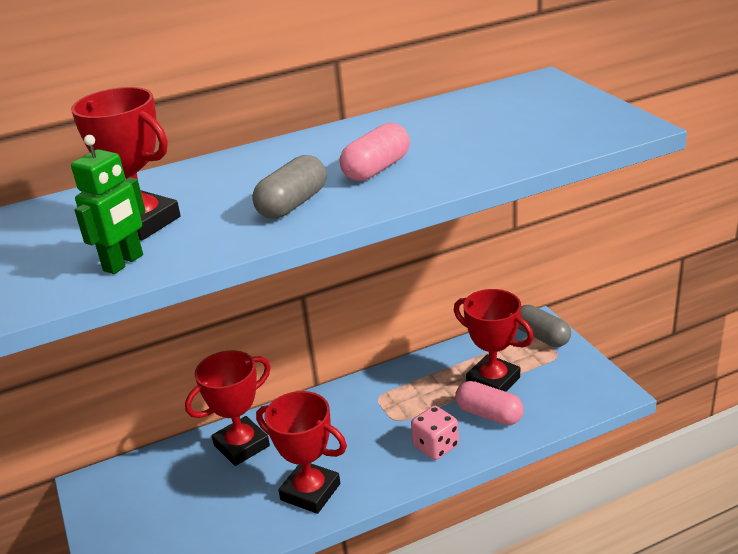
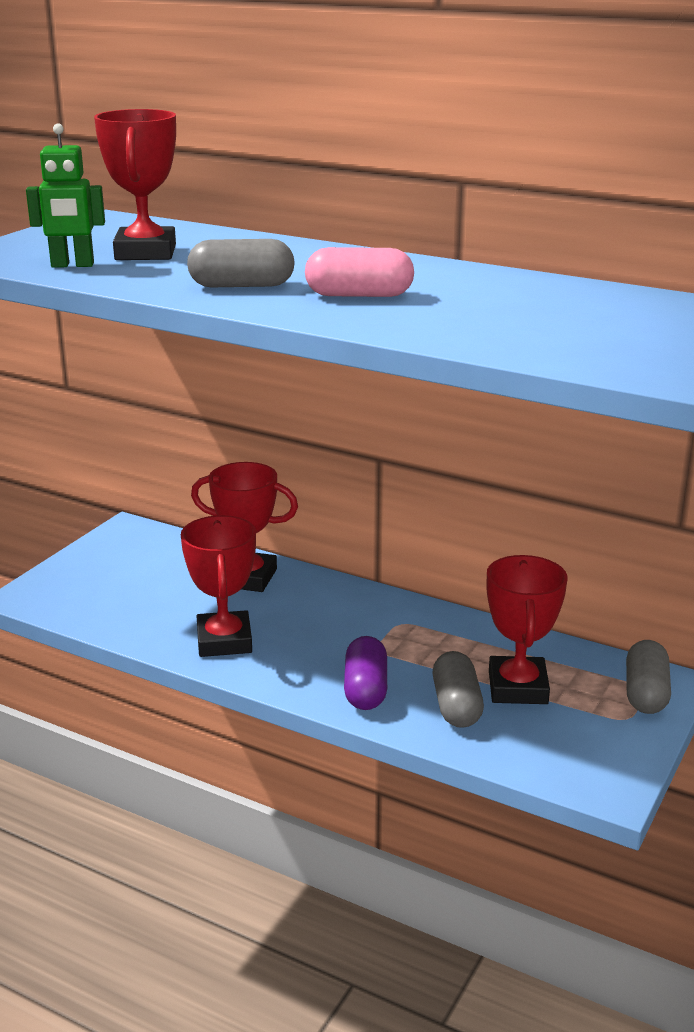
camera: 50 degrees right, 5 degrees down
pink dice [411,405,459,460] -> purple capsule [344,636,387,710]
pink capsule [455,381,524,425] -> grey capsule [433,651,484,728]

